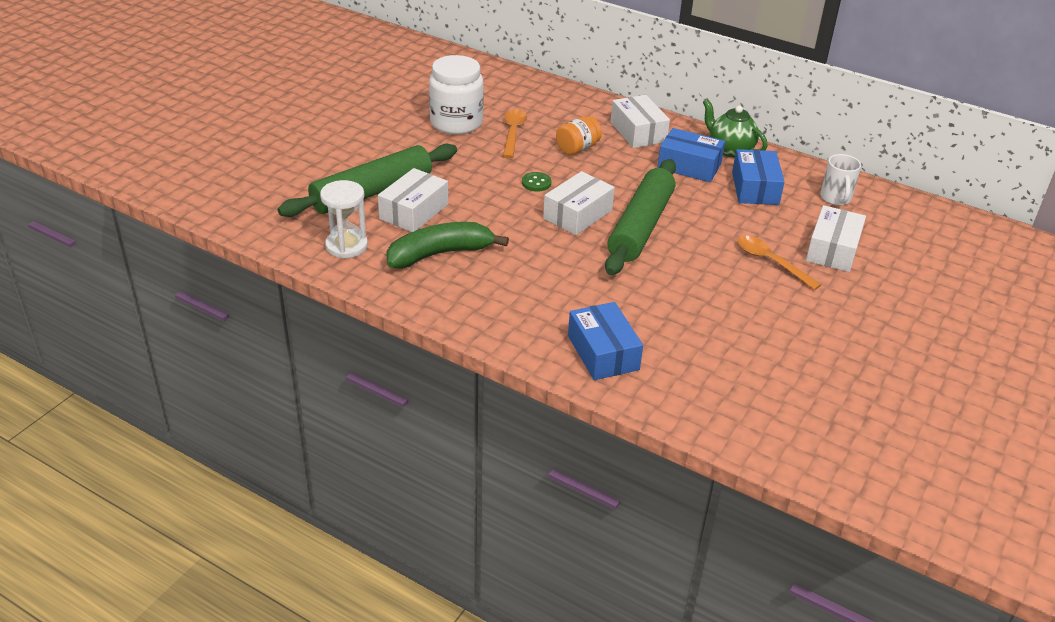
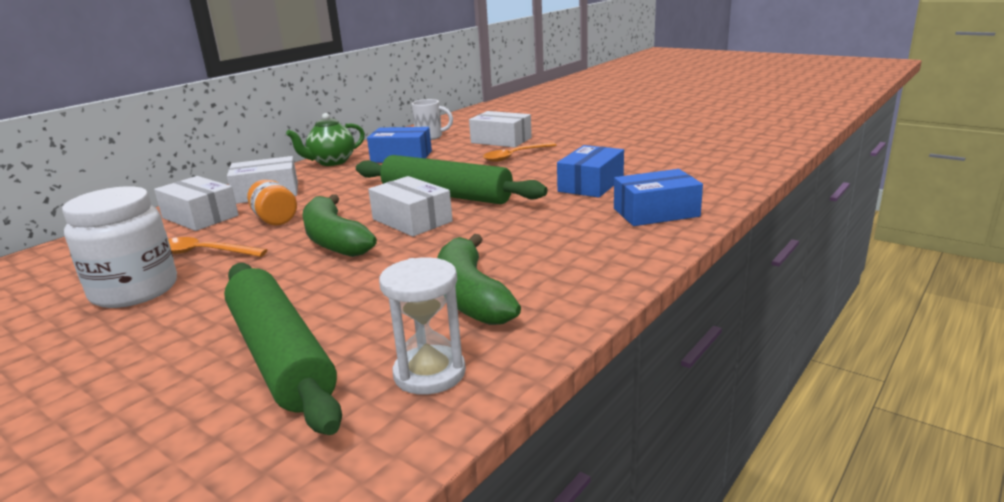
camera: 80 degrees left, 15 degrees down
white box [378,168,448,232] -> white box moved to [154,176,239,231]
green button [522,172,551,192] -> green banana [302,194,377,257]
blue box [657,128,725,182] -> blue box moved to [557,145,624,197]

